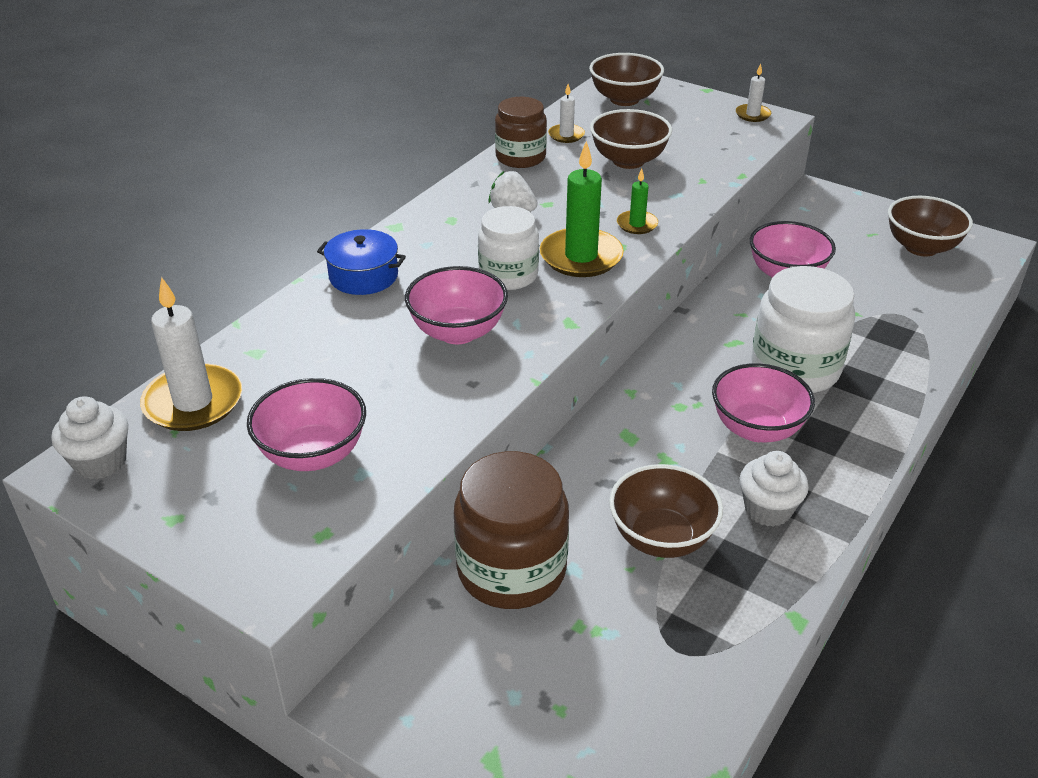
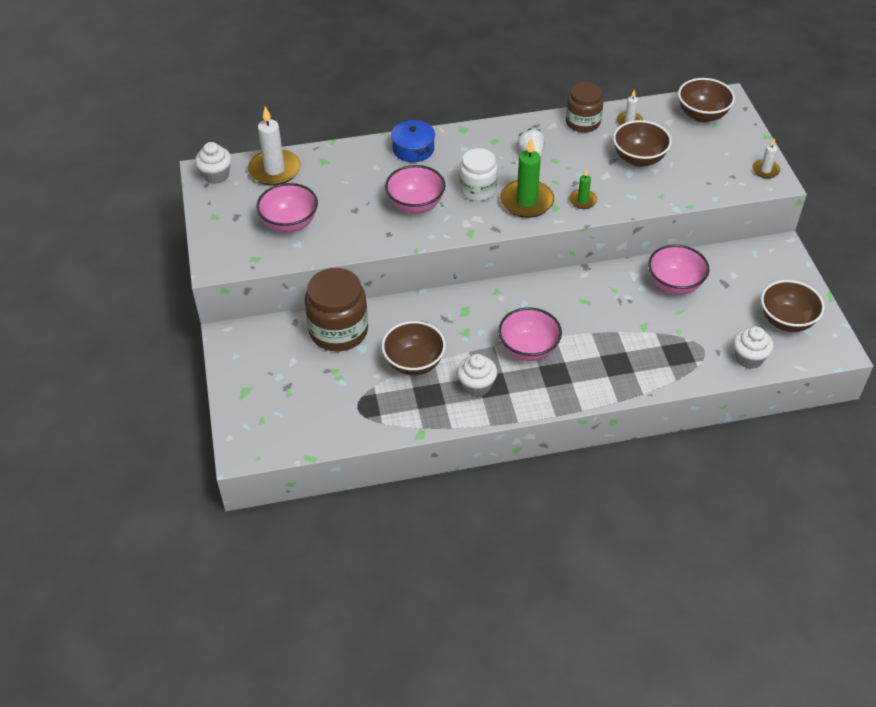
camera: 45 degrees right, 10 degrees up
white jar [751,266,855,393] -> none
none -> white cupcake [733,326,774,369]

